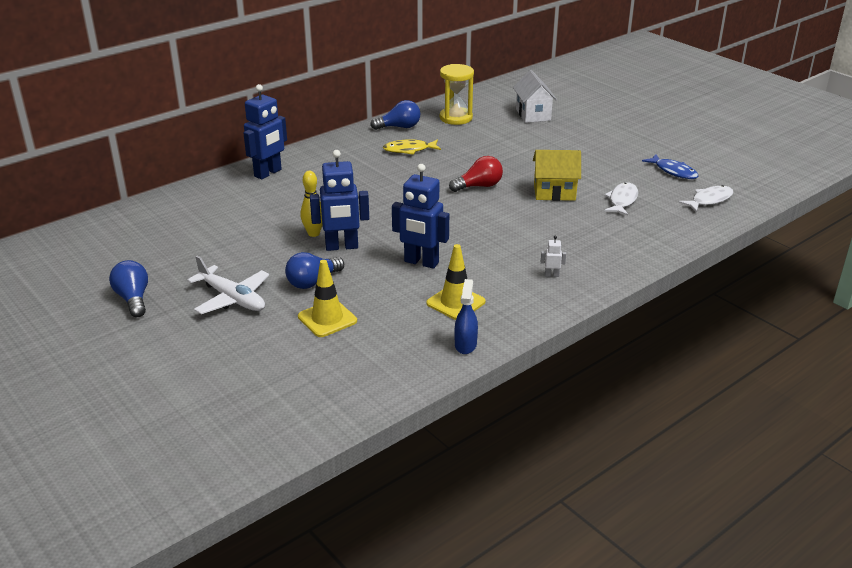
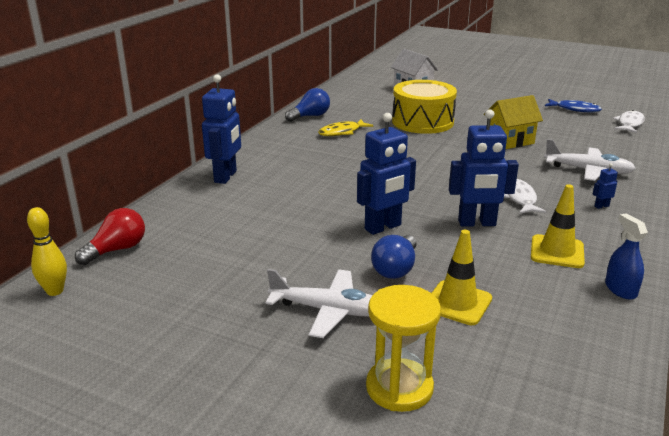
camera: 25 degrees left, 5 degrees down
blue light bulb [109,260,148,317] -> none
yellow bowling pin [301,171,322,237] -> yellow bowling pin moved to [27,207,67,296]
yellow hourglass [440,64,474,125] -> yellow hourglass moved to [366,285,441,412]
red light bulb [449,156,503,192] -> red light bulb moved to [75,208,145,265]
white robot [541,236,566,277] -> blue robot [593,163,618,209]
white fish [604,182,638,216] -> white fish moved to [504,179,547,214]
none -> yellow drum [392,80,457,134]
none -> white plane [544,139,636,181]

